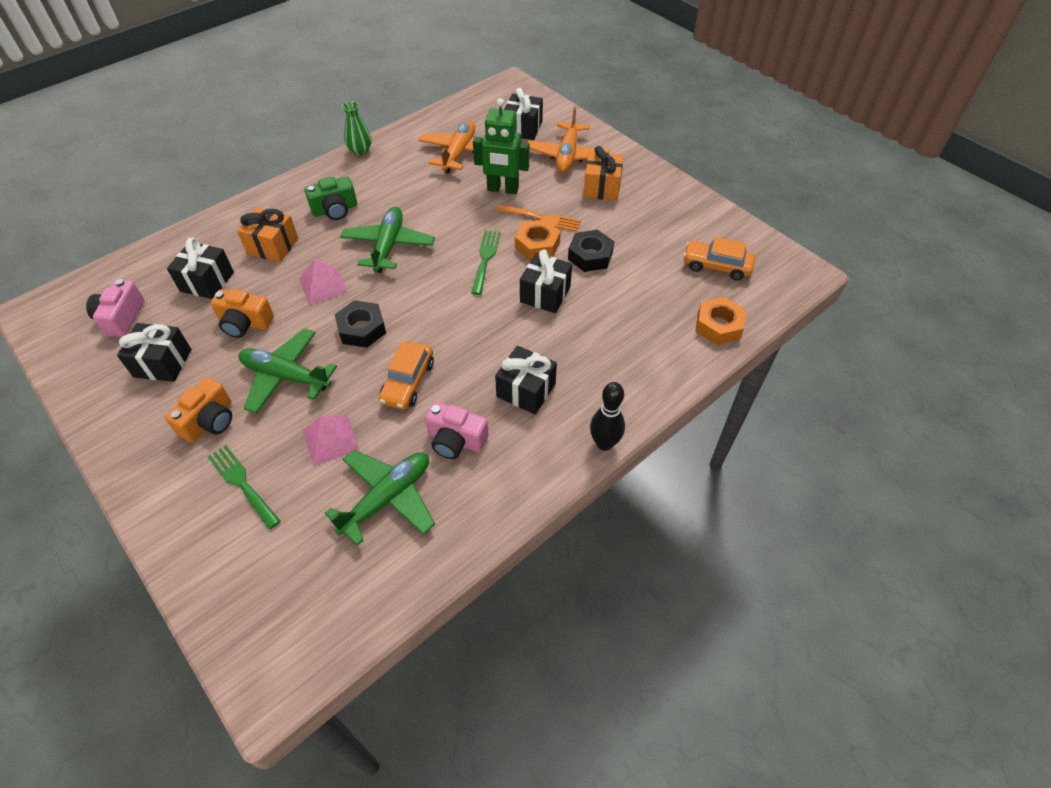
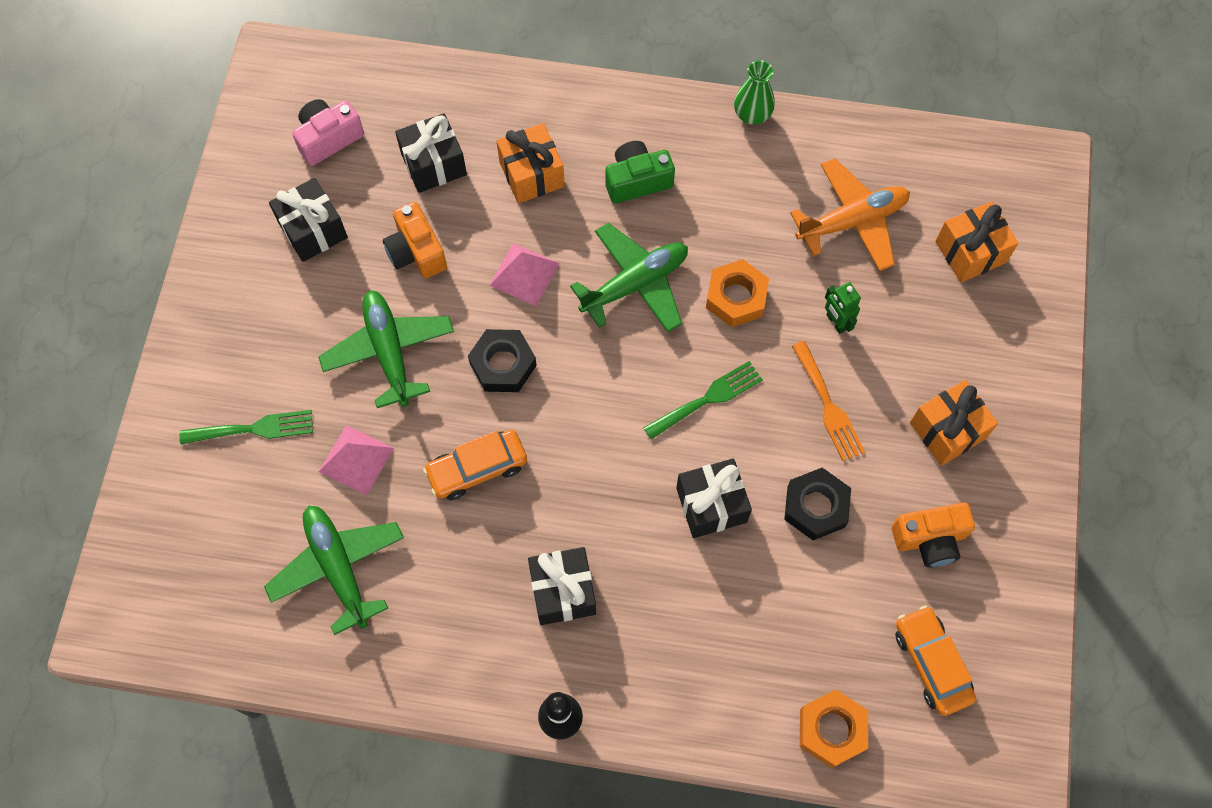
camera: 50 degrees right, 15 degrees up
orange camera [165,377,232,442] -> orange camera moved to [891,502,975,567]
green fork [208,445,280,529] -> green fork turned 75 degrees clockwise [179,410,313,444]
green camera [305,177,357,220] -> green camera turned 135 degrees clockwise [605,141,675,204]
green plane [325,450,435,546] -> green plane turned 120 degrees counterclockwise [264,506,404,635]
pink camera [425,401,489,459] -> none
green robot [473,98,529,194] -> green robot [825,282,861,334], size x0.53
black gift [504,88,543,140] -> orange gift [935,201,1019,282]
orange nut [515,219,561,261] -> orange nut moved to [706,259,769,327]
orange plane [527,106,610,173] -> none

